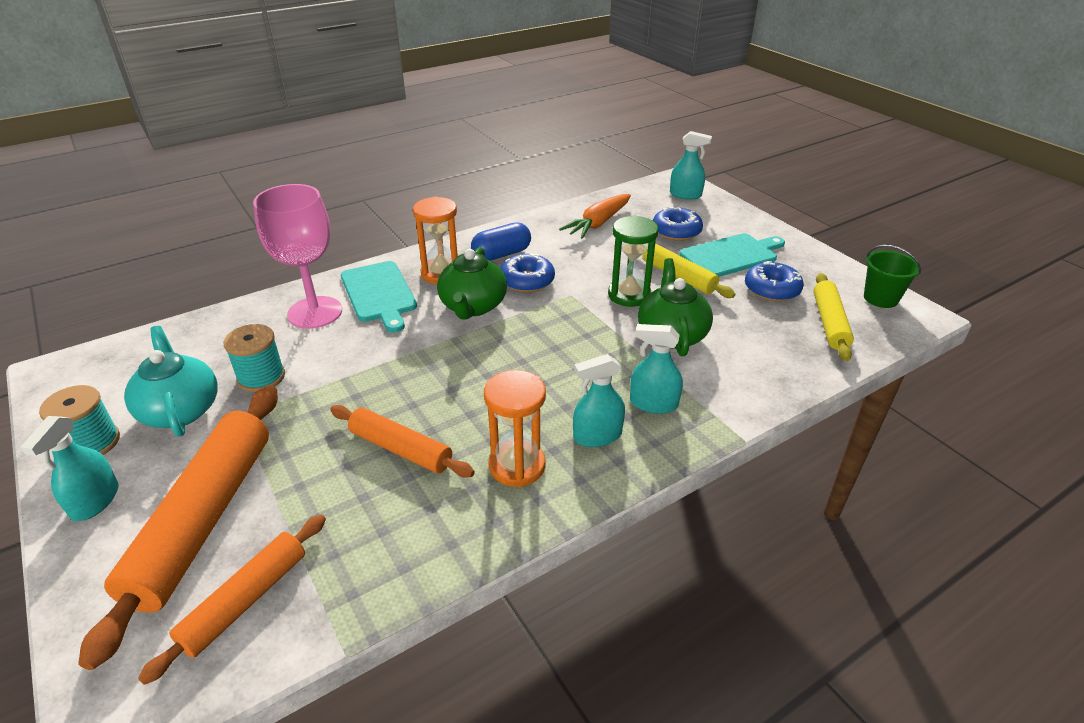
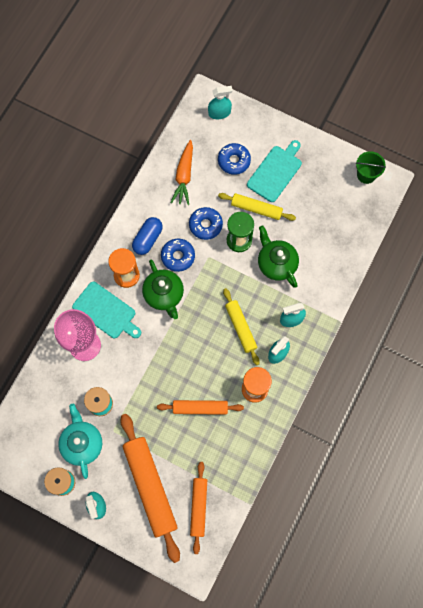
camera: 30 degrees left, 35 degrees up
turquoise teapot [124,326,218,437] -> turquoise teapot turned 45 degrees clockwise [58,404,102,479]
blue donut [745,261,804,301] -> blue donut moved to [189,207,223,240]
yellow rolling pin [813,273,854,361] -> yellow rolling pin moved to [223,288,260,365]

